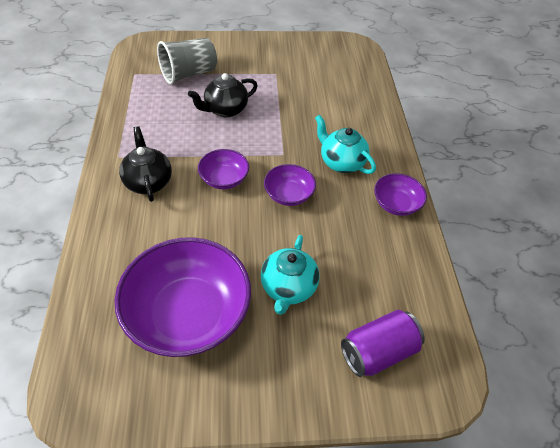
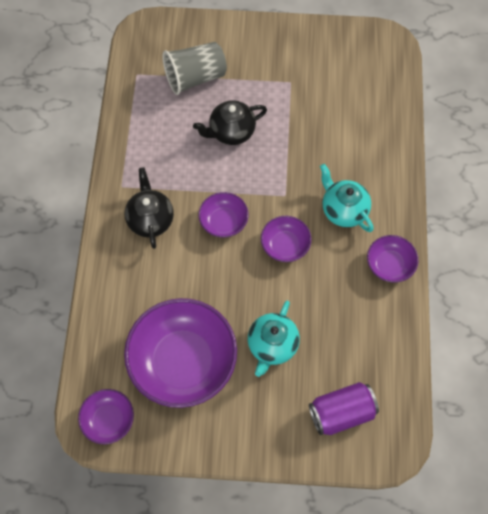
camera: 10 degrees right, 15 degrees up
none -> purple bowl [78,389,134,444]

